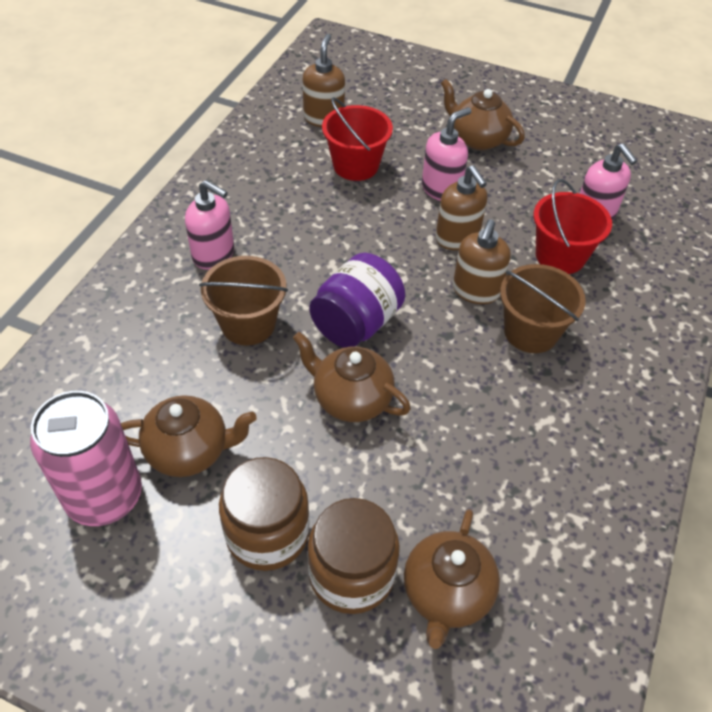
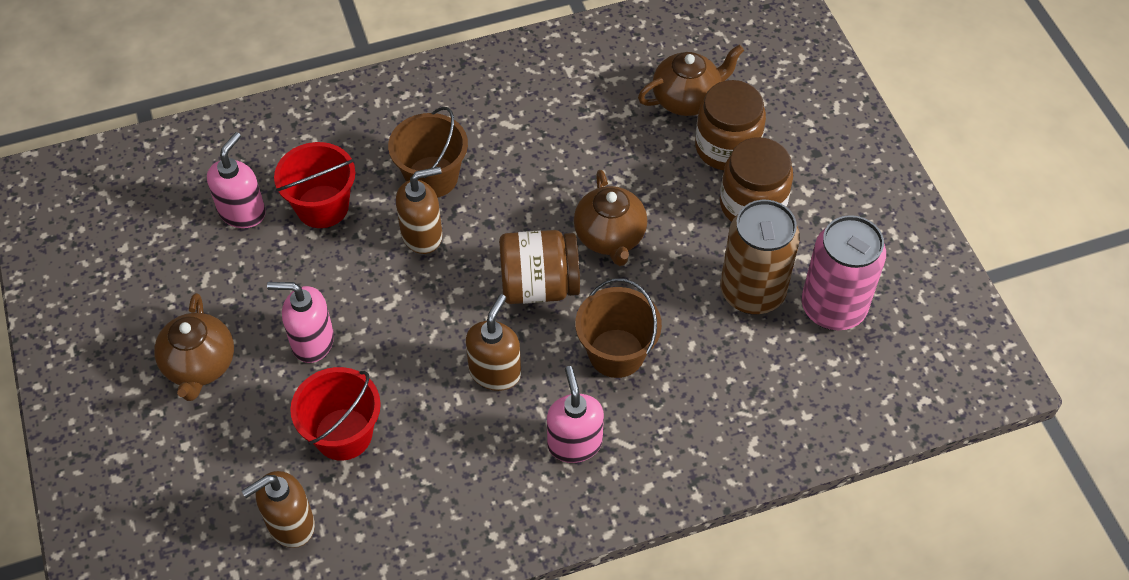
camera: 130 degrees left, 5 degrees up
brown teapot [121,395,257,477] -> brown can [720,200,800,314]
purple jar [309,253,405,348] -> brown jar [499,230,580,304]
brown soap dispenser [435,165,487,250] -> brown soap dispenser moved to [466,294,521,391]

